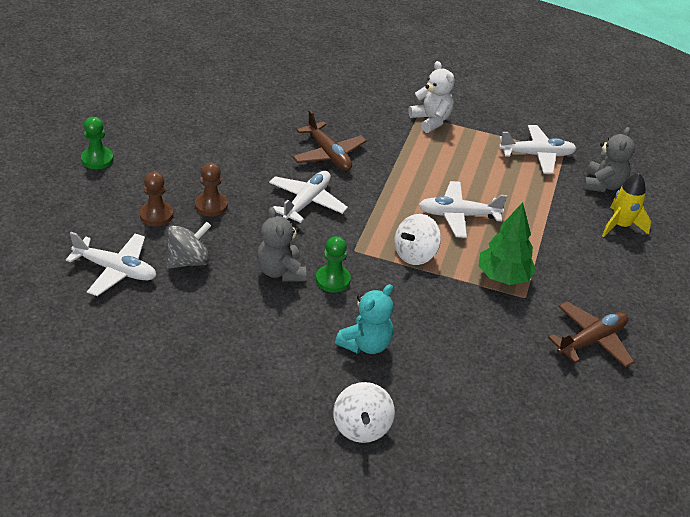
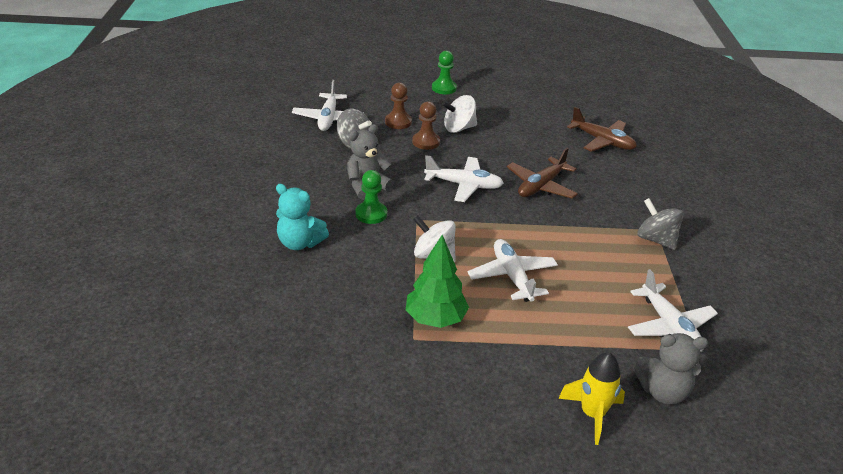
camera: 75 degrees right, 5 degrees down
white spinning top [333,382,395,443] -> white spinning top moved to [442,95,477,133]
white teddy bear [409,61,455,133] -> grey spinning top [637,198,684,250]
brown plane [548,301,634,368] -> brown plane moved to [567,107,637,152]

